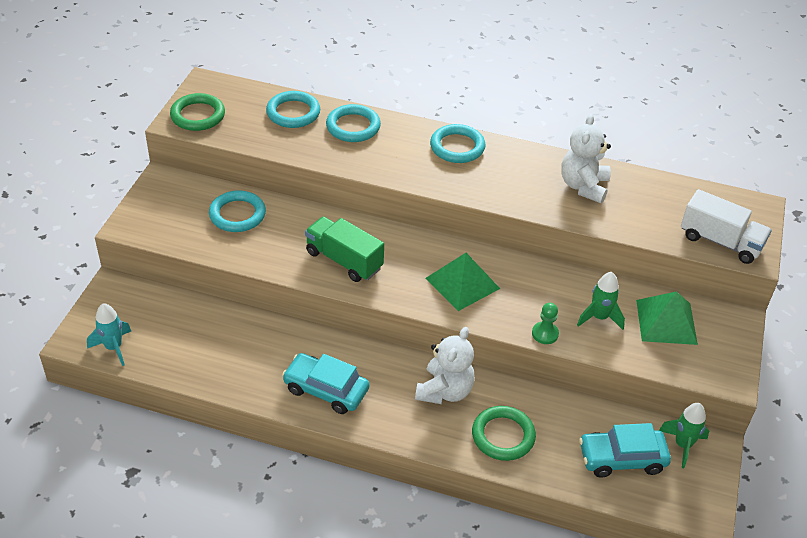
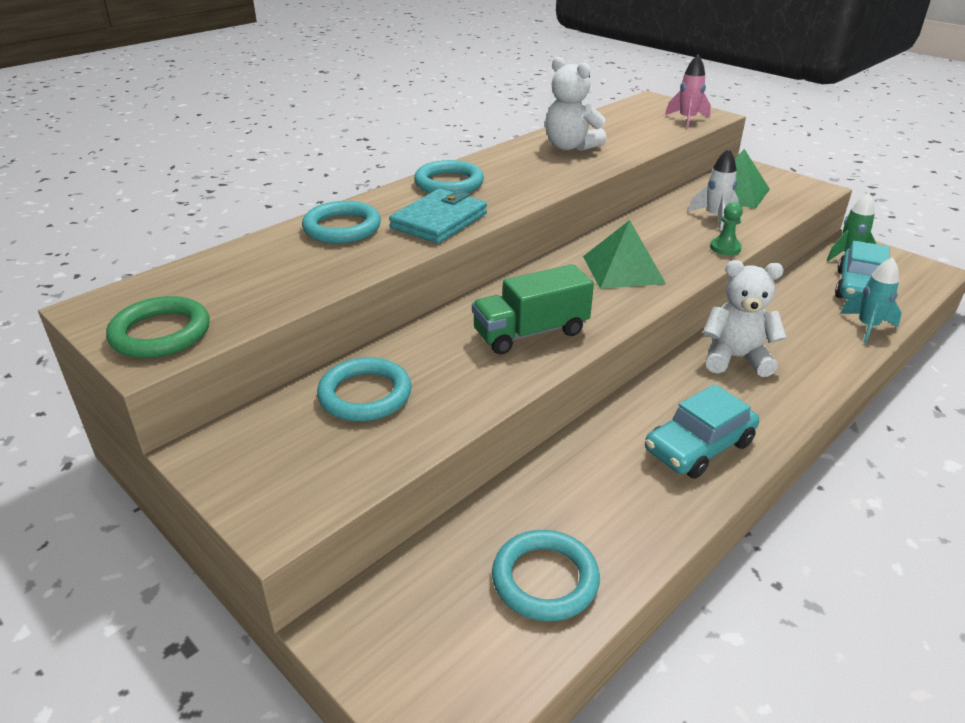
camera: 60 degrees left, 10 degrees down
turquoise rocket [87,303,131,366] -> turquoise rocket moved to [840,257,902,343]
turquoise ring [266,91,320,128] -> turquoise ring moved to [492,530,600,622]
white teddy bear [415,327,475,404] -> white teddy bear turned 45 degrees counterclockwise [703,260,787,377]
green ring [472,406,536,461] -> none
green rocket [577,272,625,330] -> white rocket [688,149,739,230]
white truck [681,189,772,264] -> pink rocket [665,55,711,129]
none -> turquoise wallet [389,189,487,244]

